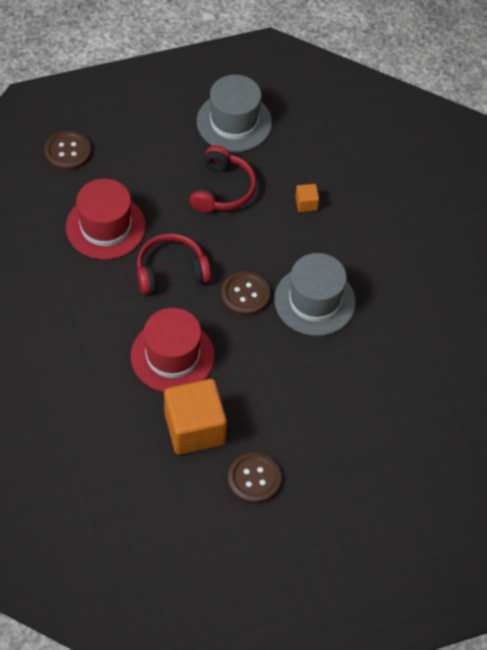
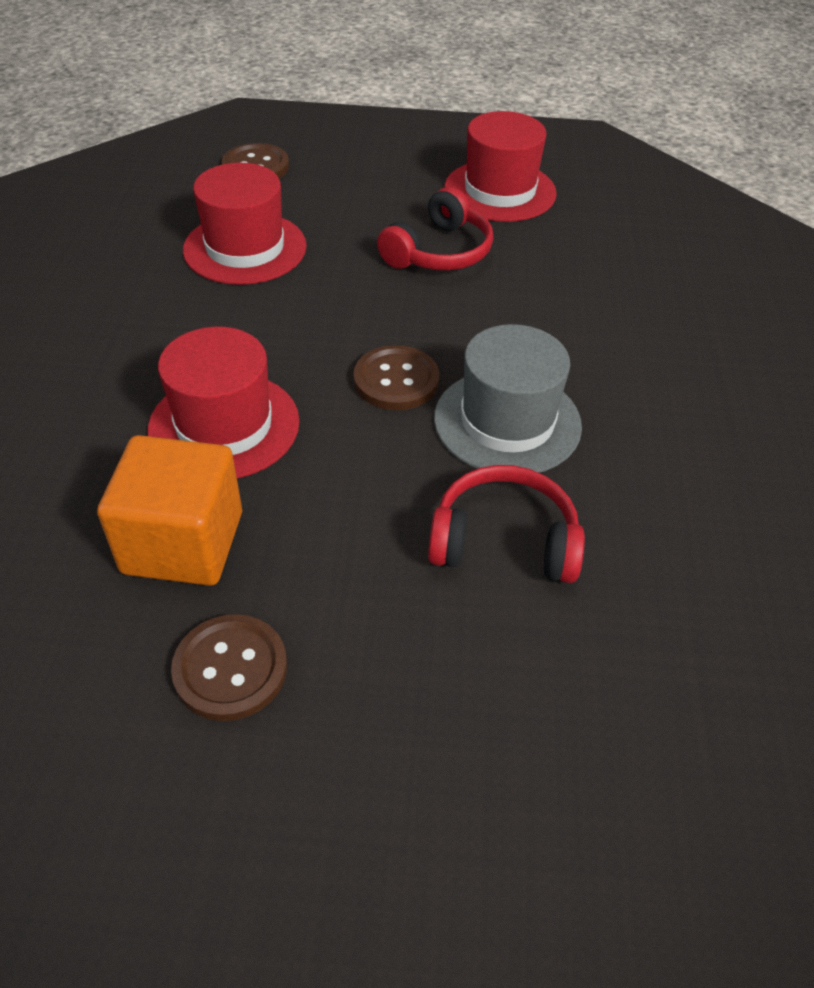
camera: 25 degrees right, 10 degrees down
red headphones [137,233,211,294] -> red headphones moved to [428,465,585,583]
grey hat [197,75,272,152] -> red hat [444,111,557,222]
orange cube [295,184,319,212] -> none

